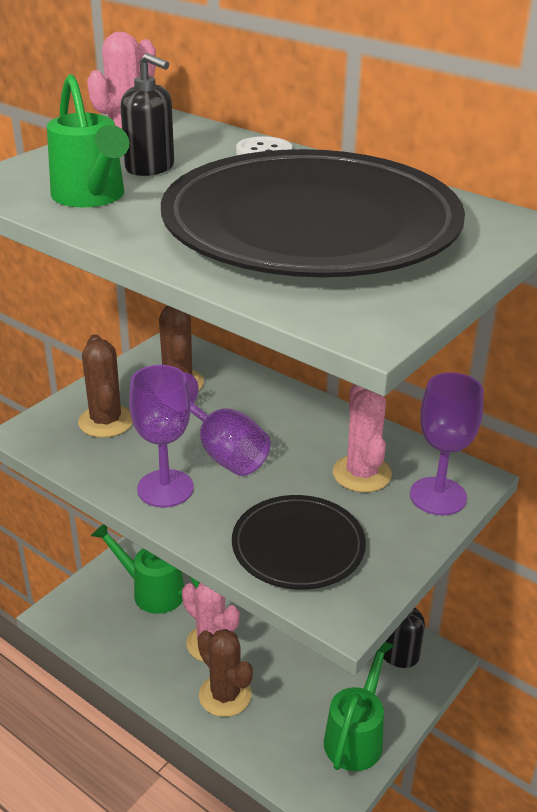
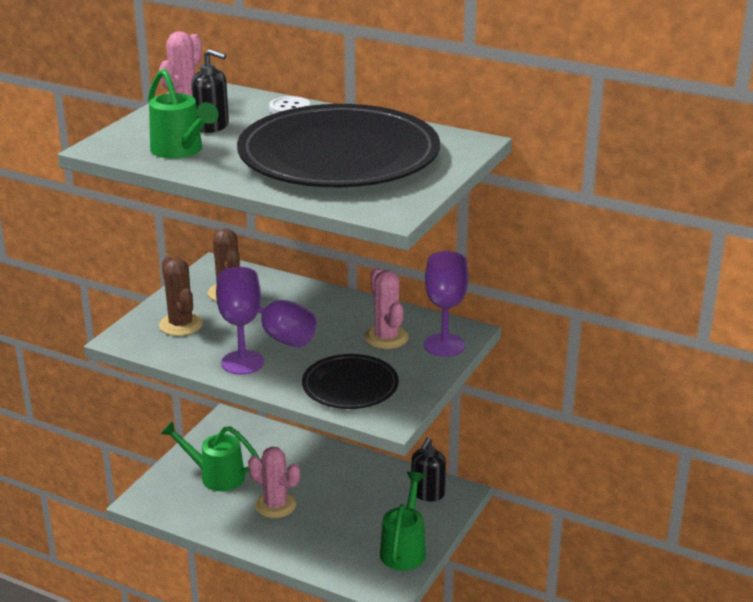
camera: 10 degrees left, 5 degrees down
brown cactus [198,629,253,717] -> none

